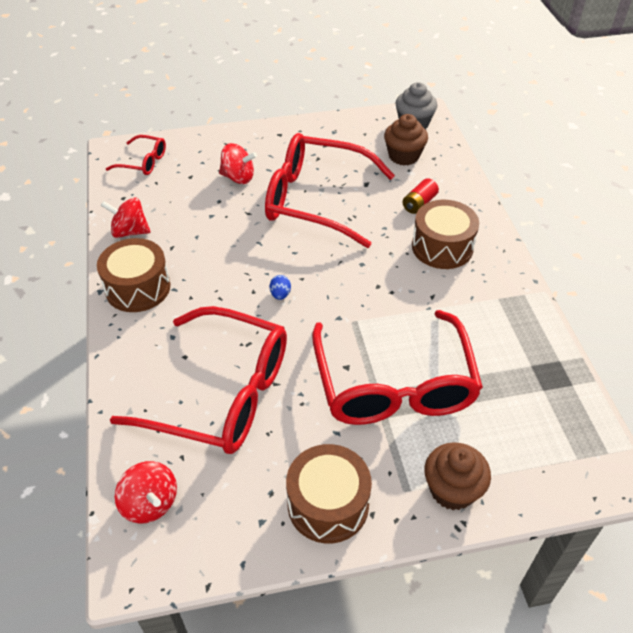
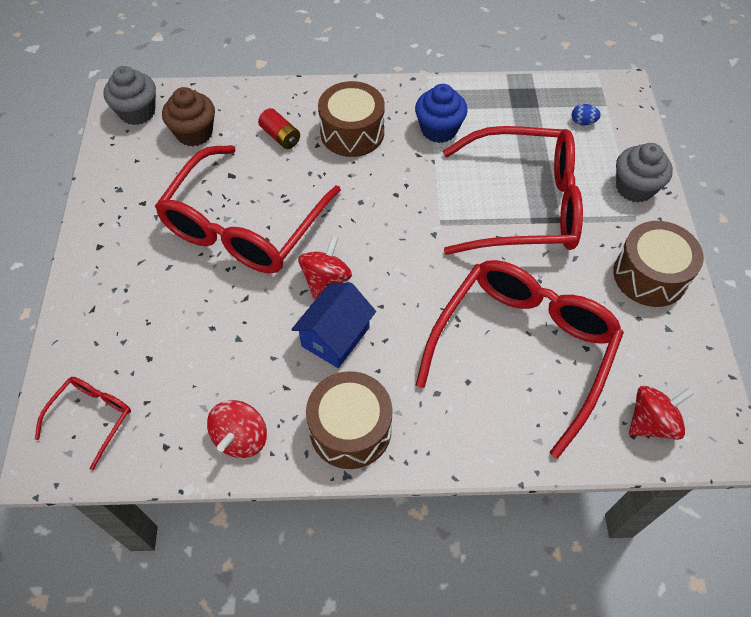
camera: 80 degrees left, 10 degrees up
red spinning top [219,143,257,184] -> red spinning top moved to [298,235,352,299]
blue egg [269,275,291,300] -> blue egg moved to [572,104,601,125]
brown cupcake [424,442,491,510] -> grey cupcake [616,143,673,203]
none -> blue house [291,282,376,368]
none -> blue cupcake [415,84,467,143]

